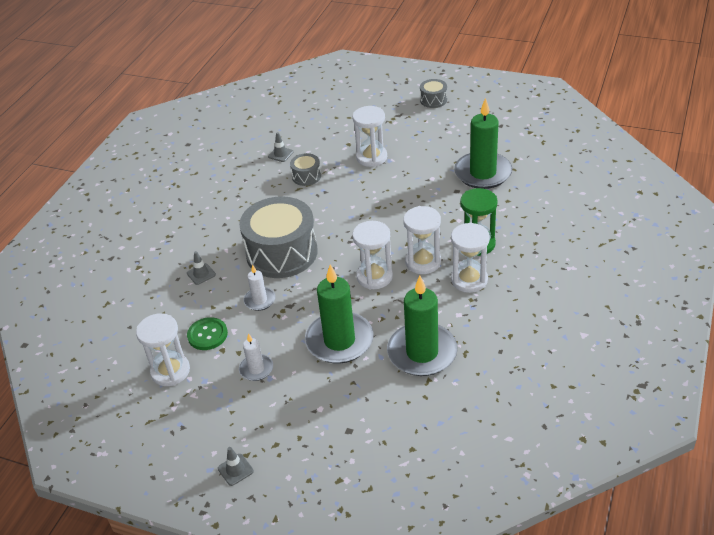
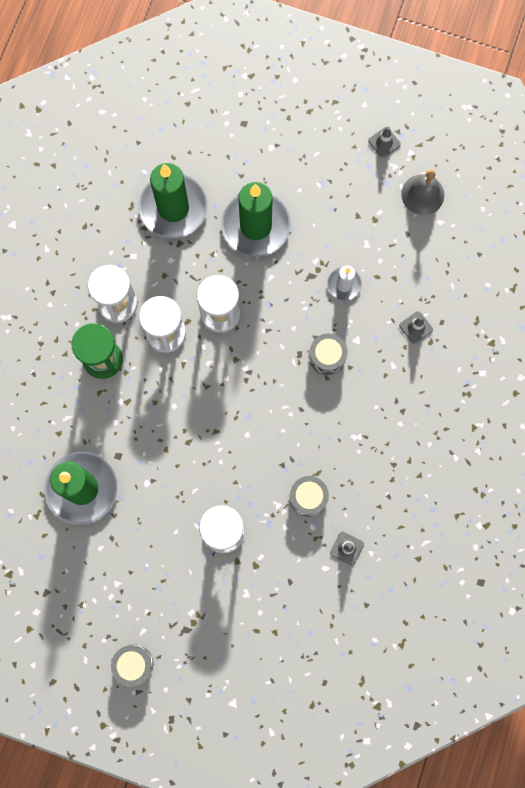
camera: 175 degrees right, 35 degrees up
white hourglass [136,313,190,386] -> grey bell [401,169,444,215]
green button [187,317,228,350] -> none
grey traffic cone [218,447,254,486] -> grey traffic cone moved to [368,127,401,158]
grey drum [239,196,318,278] -> grey drum [309,333,347,375], size x0.45
white candle [239,333,273,381] -> none

